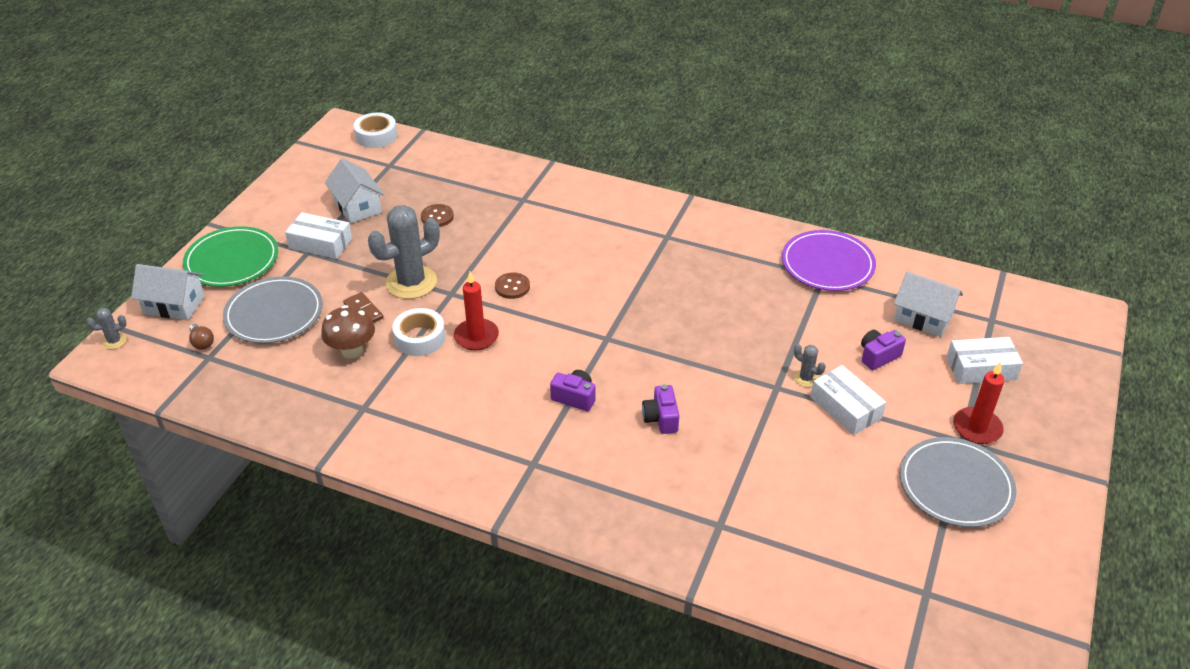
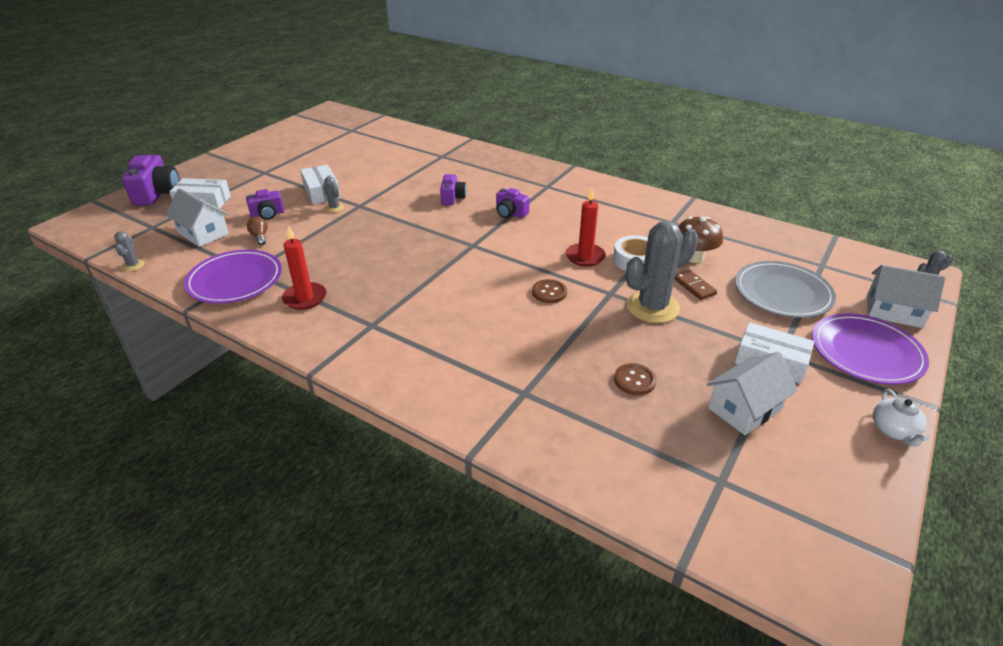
camera: 170 degrees left, 5 degrees down
green plate [183,226,278,287] -> purple plate [812,313,929,385]
brown light bulb [189,324,214,350] -> brown light bulb moved to [247,217,268,245]
white house [325,158,384,223] -> white house turned 75 degrees clockwise [707,352,798,435]
white tape [354,113,397,148] -> none
grey plate [899,437,1017,527] -> none
red candle [953,362,1005,444] -> red candle moved to [282,225,327,310]
none -> grey cactus [114,231,145,271]
none -> purple camera [122,155,180,206]
none -> white teapot [873,389,929,447]

